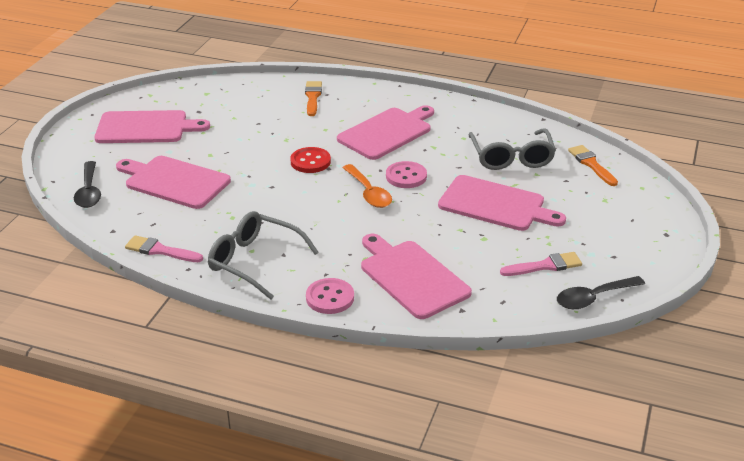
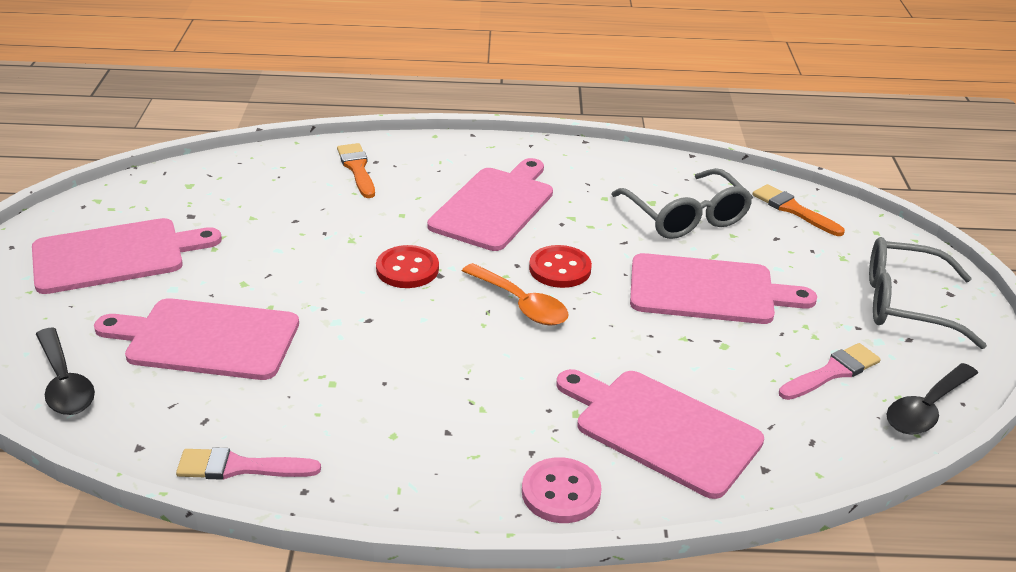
camera: 20 degrees left, 0 degrees up
grey glasses [208,211,319,300] -> grey glasses moved to [869,237,987,349]
pink button [386,161,427,188] -> red button [529,245,592,288]

